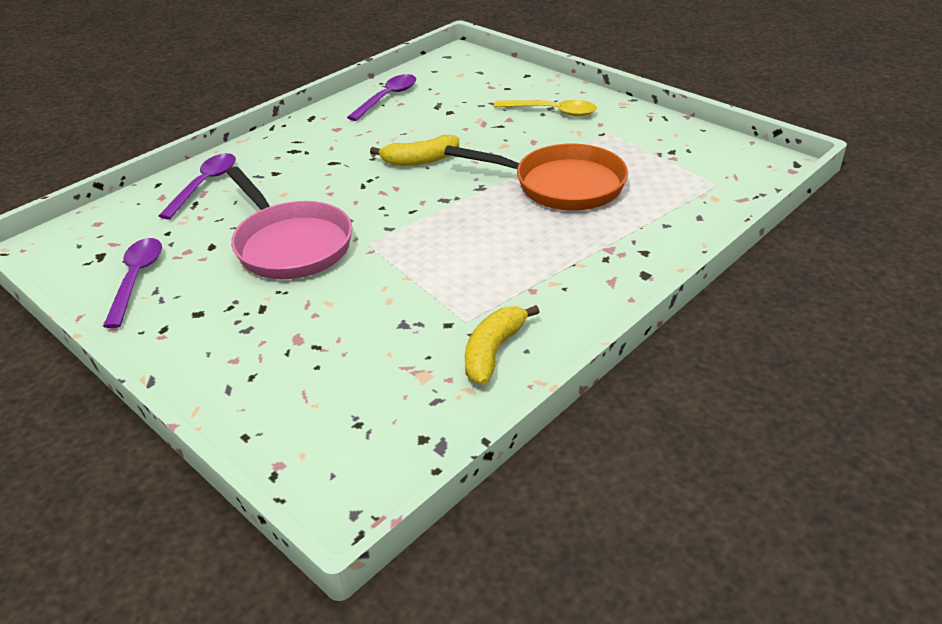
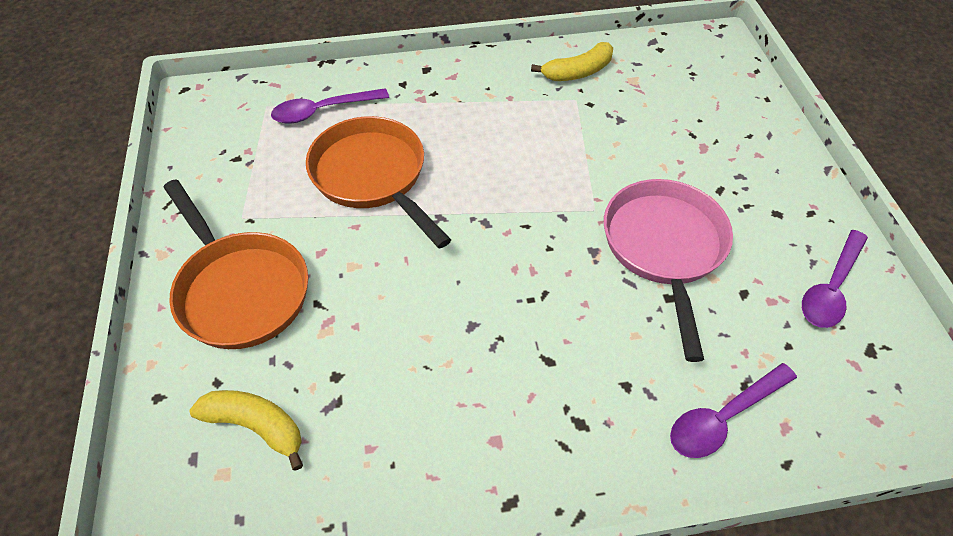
camera: 145 degrees left, 15 degrees up
purple spoon [347,74,416,121] -> purple spoon moved to [271,88,389,124]
yellow banana [370,135,459,166] -> yellow banana moved to [190,390,303,471]
yellow spoon [494,100,597,116] -> orange pan [163,180,308,349]

